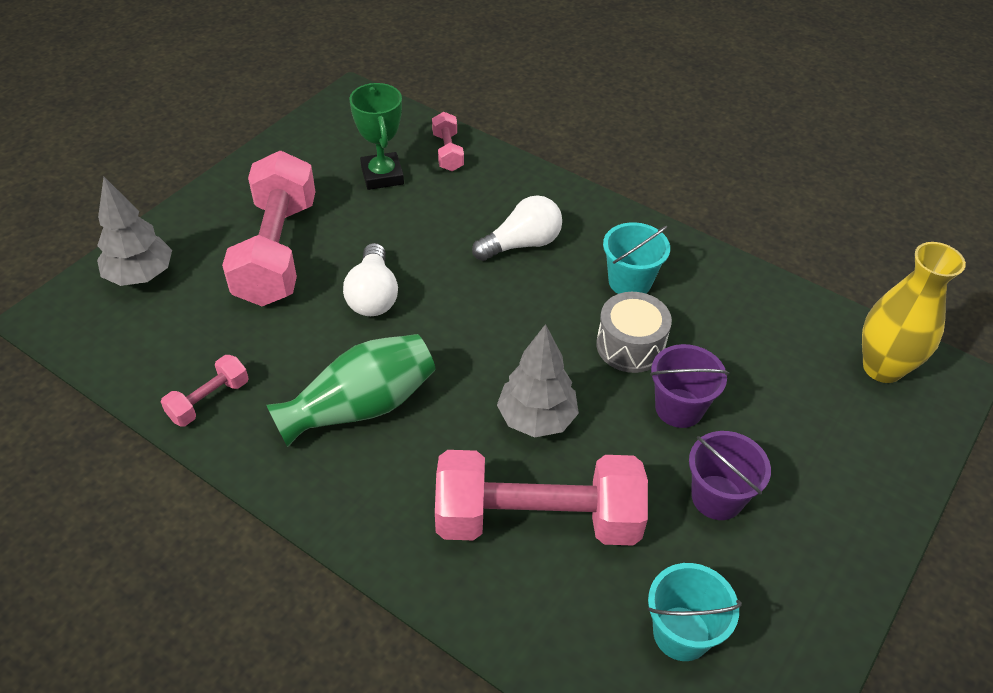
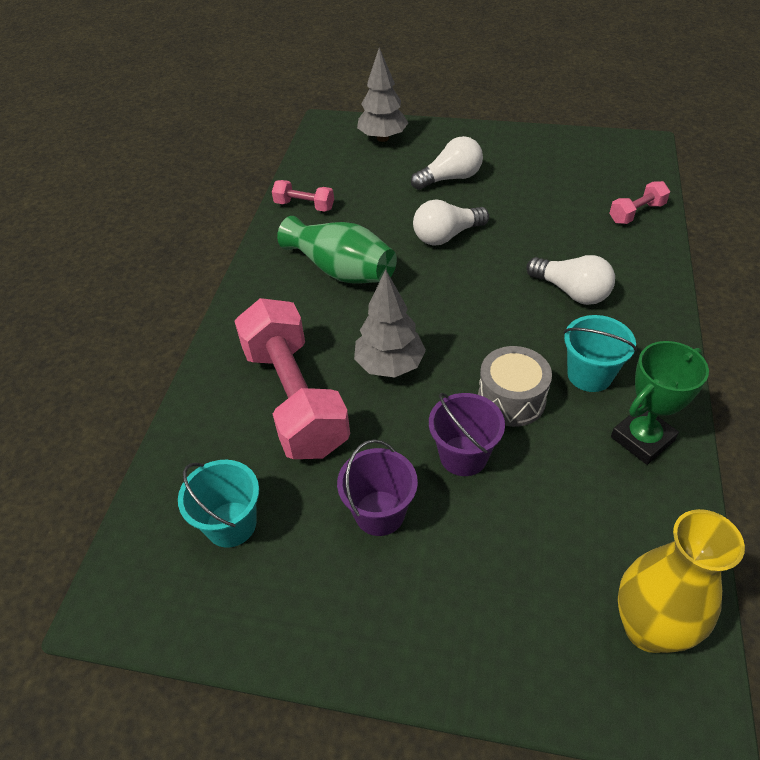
camera: 70 degrees right, 0 degrees up
pink dumbbell [222,151,316,306] -> white light bulb [411,136,483,190]
green trophy [349,83,404,190] -> green trophy moved to [611,341,709,465]

